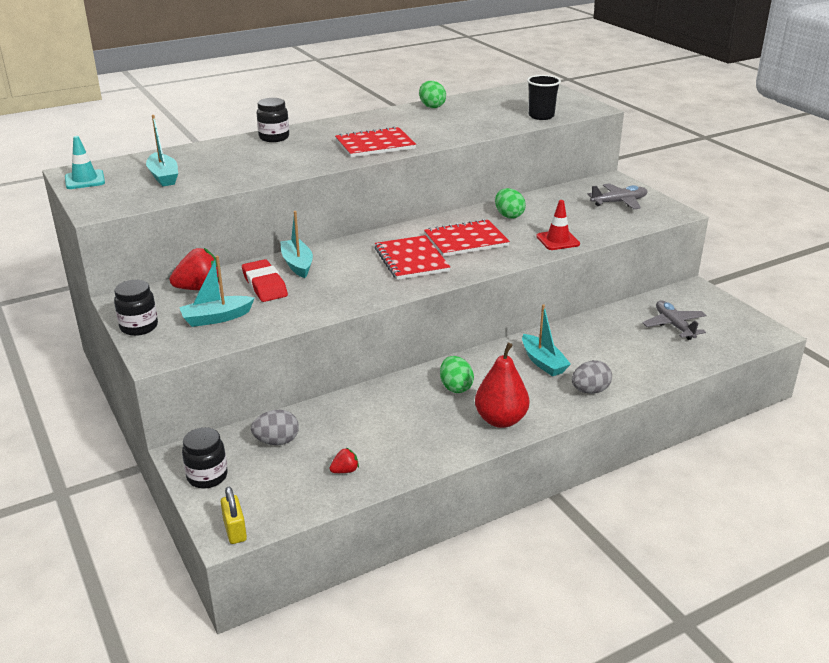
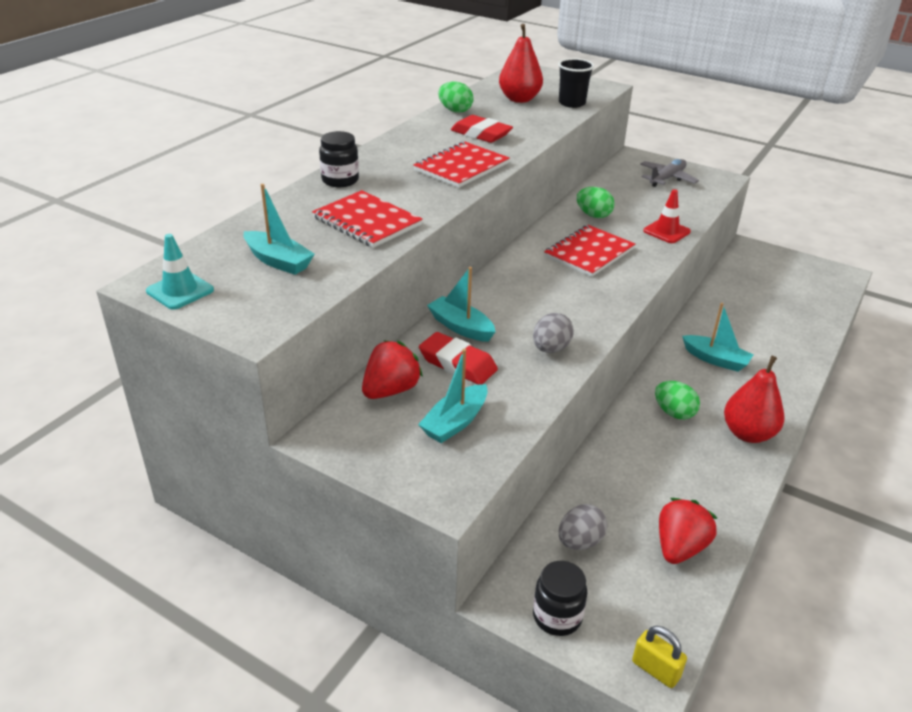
camera: 30 degrees left, 5 degrees up
black jar [114,280,158,336] -> none
red strawberry [330,448,359,473] -> red strawberry [659,498,717,564], size x1.98
red notebook [374,235,450,280] -> red notebook moved to [312,190,423,248]
grey egg [572,360,612,394] -> grey egg moved to [533,313,574,353]
grey plane [642,301,707,340] -> none
none -> red eraser [451,115,513,143]
none -> red pear [499,24,543,103]

